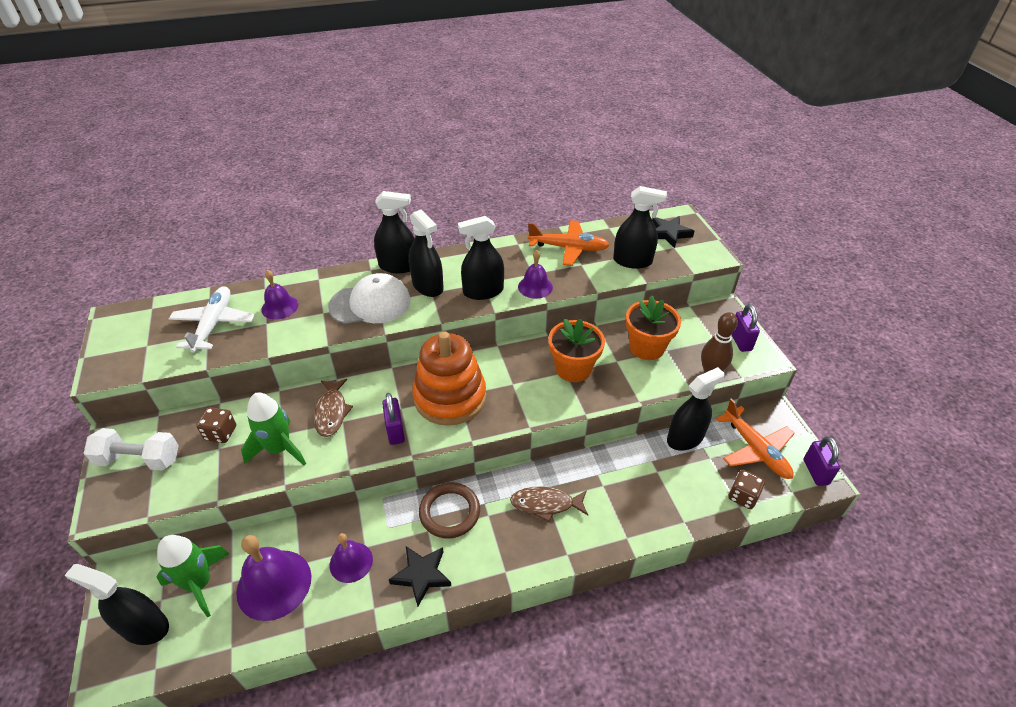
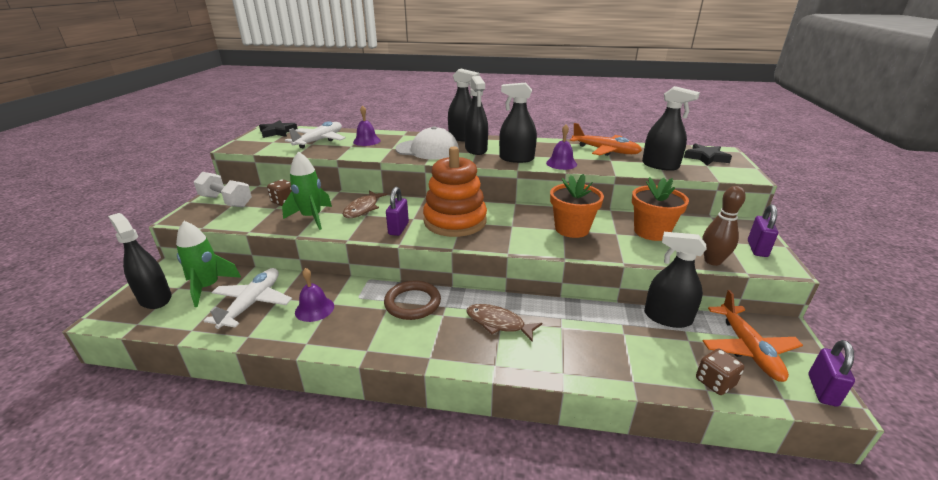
camera: 25 degrees right, 15 degrees down
purple bell [236,535,311,621] -> white plane [203,268,292,329]
black star [389,546,451,607] -> black star moved to [259,120,297,138]
black spray bottle [667,367,725,450] -> black spray bottle turned 150 degrees counterclockwise [644,232,706,328]

